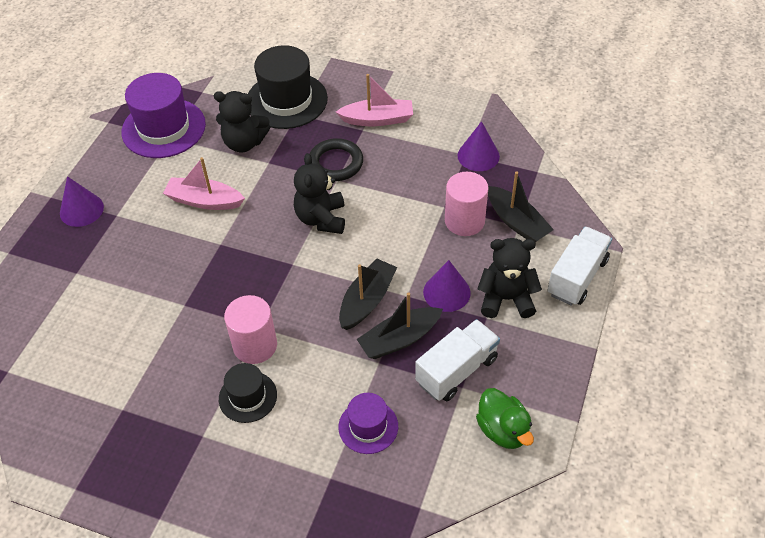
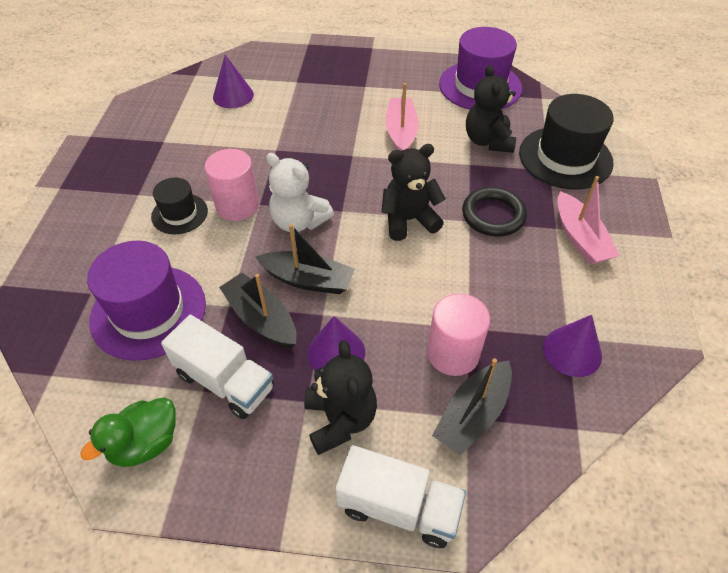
camera: 75 degrees right, 0 degrees up
purple cone [60,176,104,227] -> purple cone moved to [213,55,254,108]
purple hat [339,393,398,454] -> purple hat [87,241,206,361], size x1.80
none -> white teddy bear [266,153,334,232]

